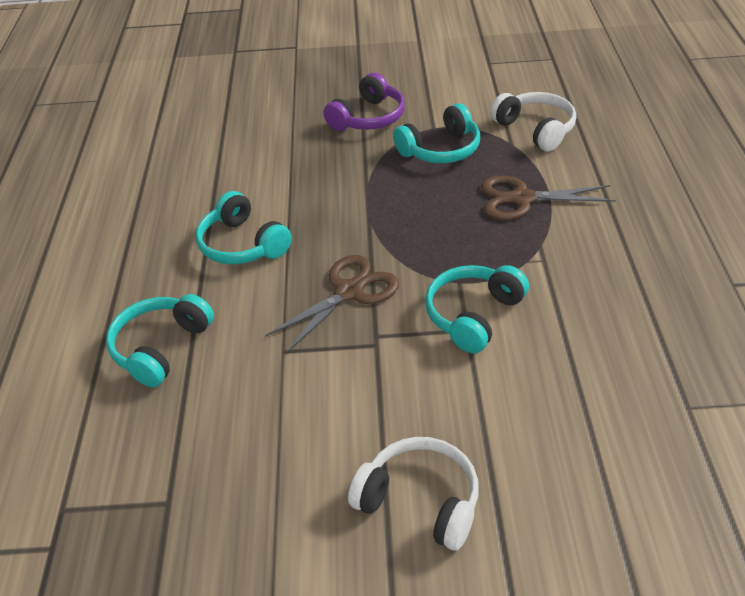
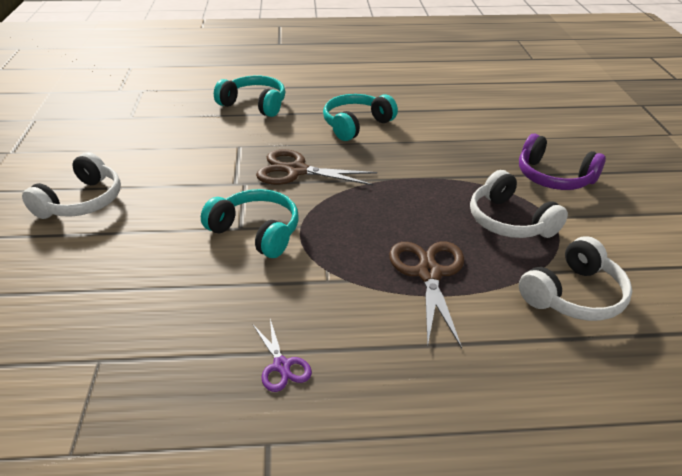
camera: 85 degrees right, 5 degrees down
brown scissors [265,255,399,354] -> brown scissors turned 150 degrees clockwise [256,149,377,185]
turquoise headphones [393,103,480,163] -> white headphones [470,170,568,238]
none -> purple scissors [253,319,312,392]

